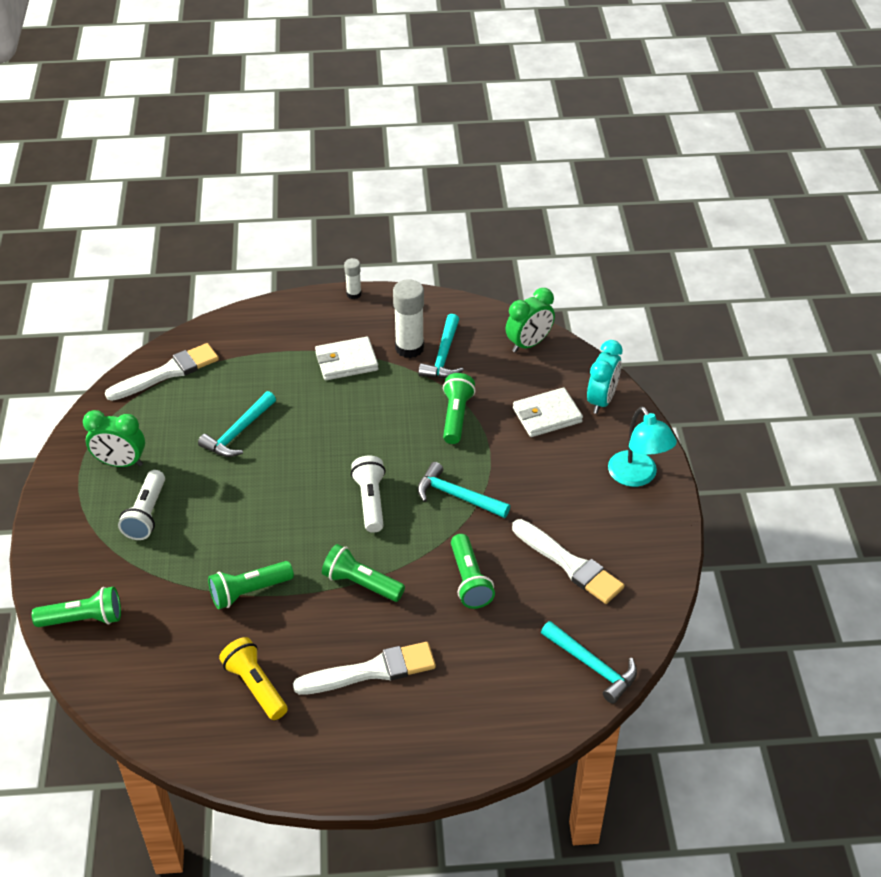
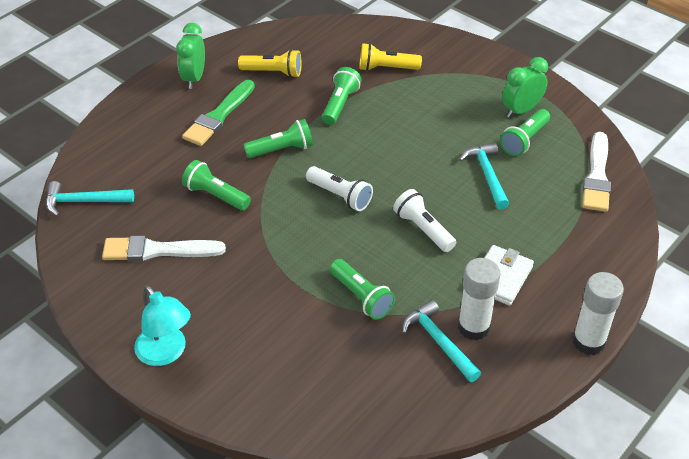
camera: 135 degrees right, 0 degrees up
green flashlight [32,587,121,627] -> green flashlight moved to [500,109,550,156]
white flashlight [118,470,165,540] -> white flashlight moved to [393,189,456,252]
white brush [293,642,436,695] -> green brush [182,80,255,146]
white glue stick [344,258,362,299] -> white glue stick [572,272,624,355], size x1.85
turquoise hammer [418,462,510,518] -> none
green clock [506,288,555,353] -> green clock moved to [176,23,205,89]
white wallet [513,387,583,437] -> none
turquoise clock [587,340,623,414] -> none
turquoise lamp [608,407,677,487] -> turquoise lamp turned 150 degrees counterclockwise [134,286,191,366]
none -> yellow flashlight [359,43,422,71]

